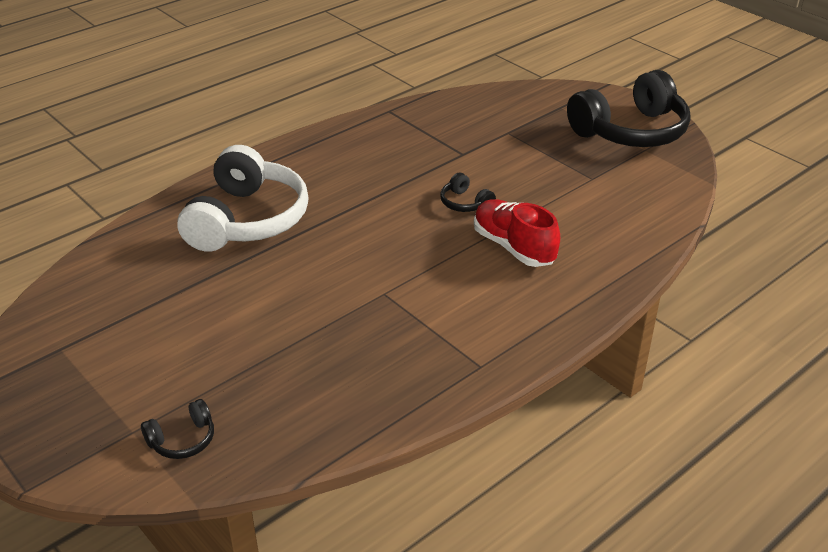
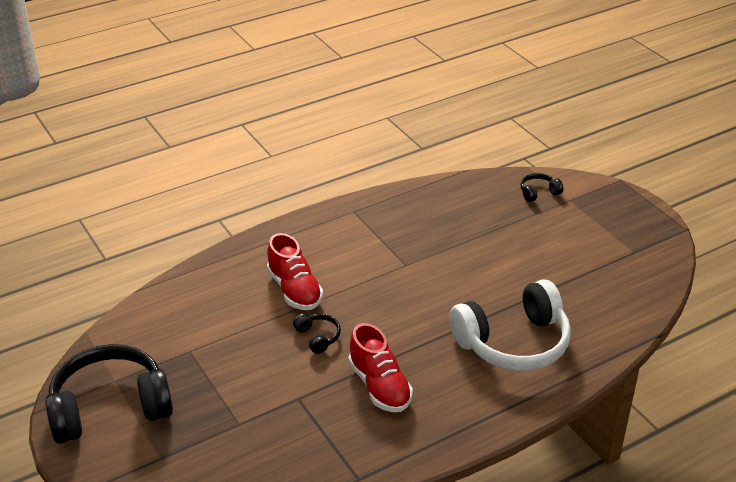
camera: 170 degrees left, 0 degrees up
white headphones [177,145,308,252] -> white headphones turned 135 degrees counterclockwise [450,280,571,371]
none -> red shoe [348,323,413,412]

